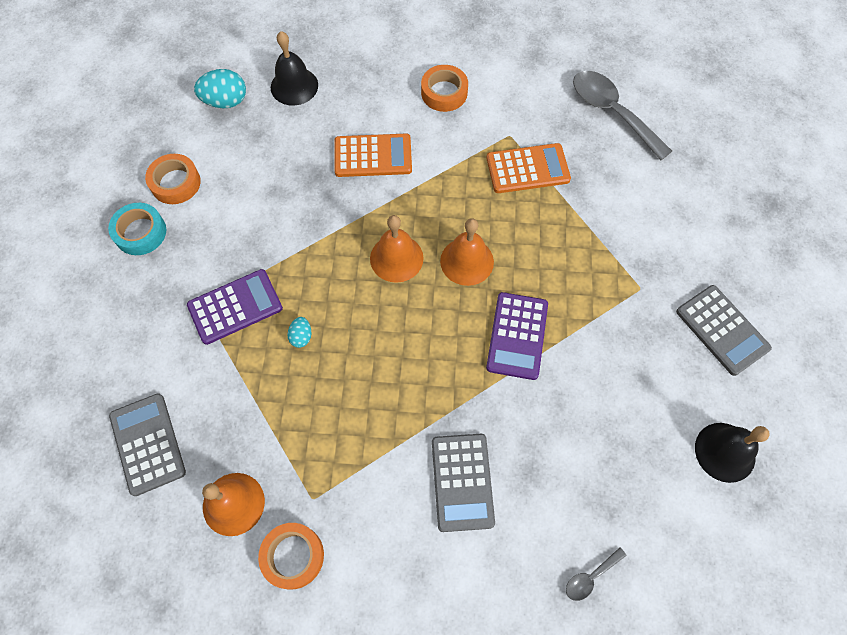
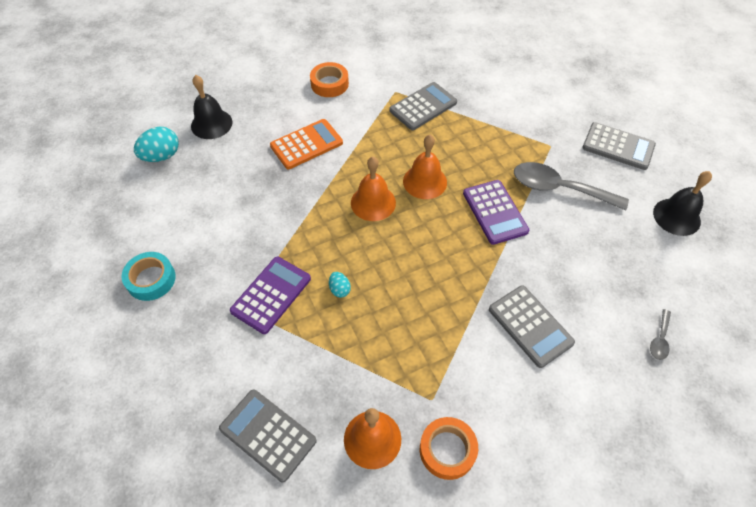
camera: 30 degrees left, 10 degrees down
orange tape [145,154,201,204] -> none
orange calculator [487,143,571,193] -> grey calculator [389,82,457,130]
grey spoon [573,71,672,160] -> grey spoon moved to [514,162,629,211]

